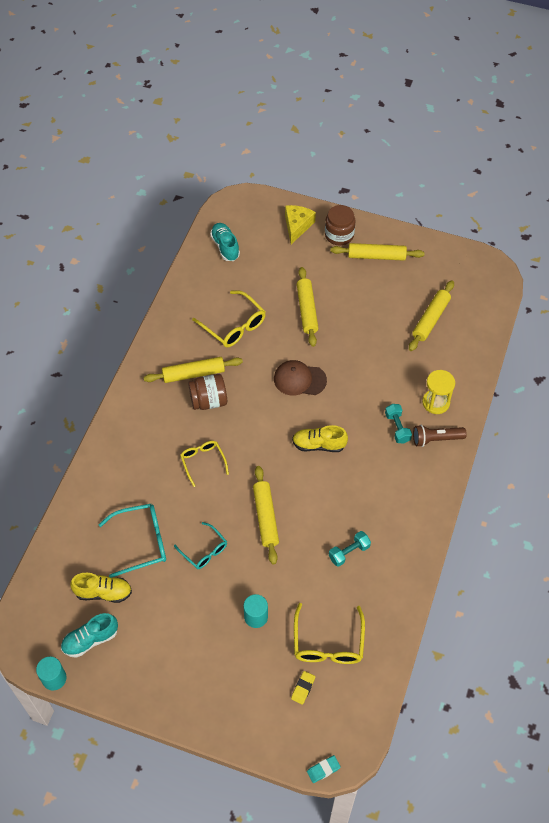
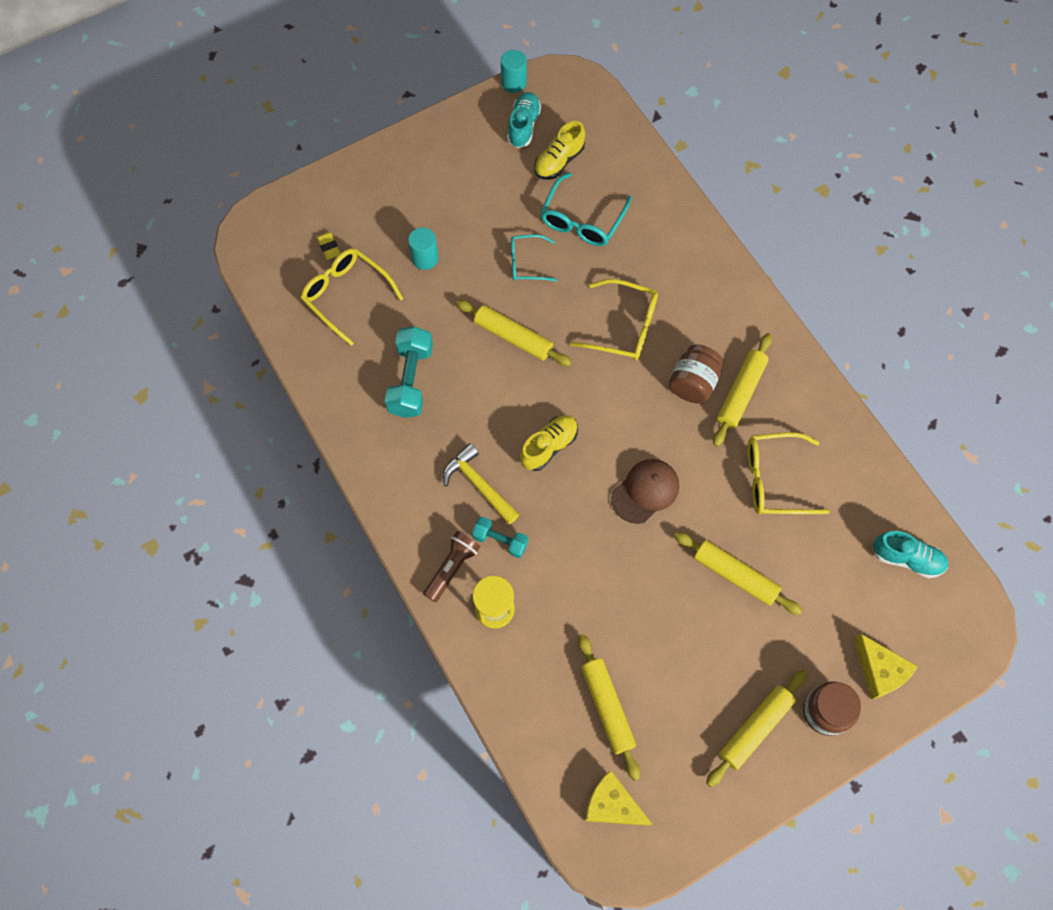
camera: 130 degrees right, 10 degrees up
yellow glasses [180,441,229,487] -> yellow glasses [569,279,658,360], size x1.55
turquoise eraser [307,755,341,783] -> none
turquoise dumbbell [329,531,371,567] -> turquoise dumbbell [385,326,433,418], size x1.67
none -> yellow hammer [443,443,520,524]
none -> yellow cheese [585,770,653,826]

